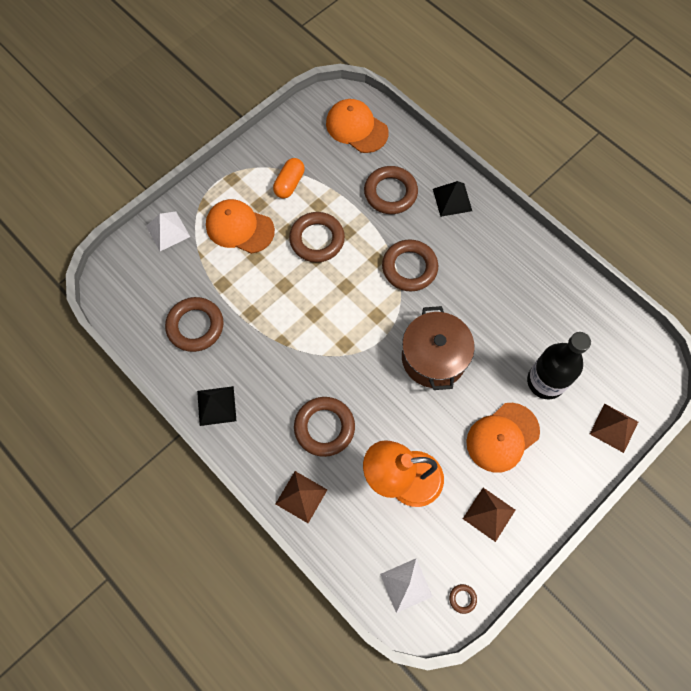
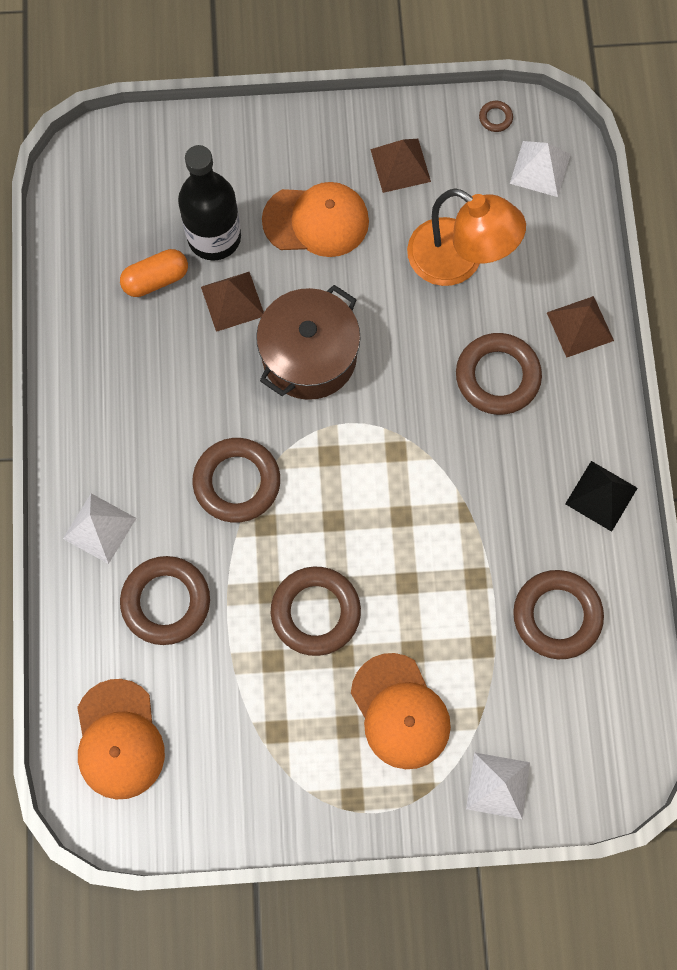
camera: 140 degrees left, 5 degrees up
orange capsule [273,158,305,198] -> orange capsule moved to [120,249,188,297]
black pyramid [433,181,472,217] -> white pyramid [63,493,136,564]
brown pyramid [590,404,638,453] -> brown pyramid moved to [201,272,264,332]

